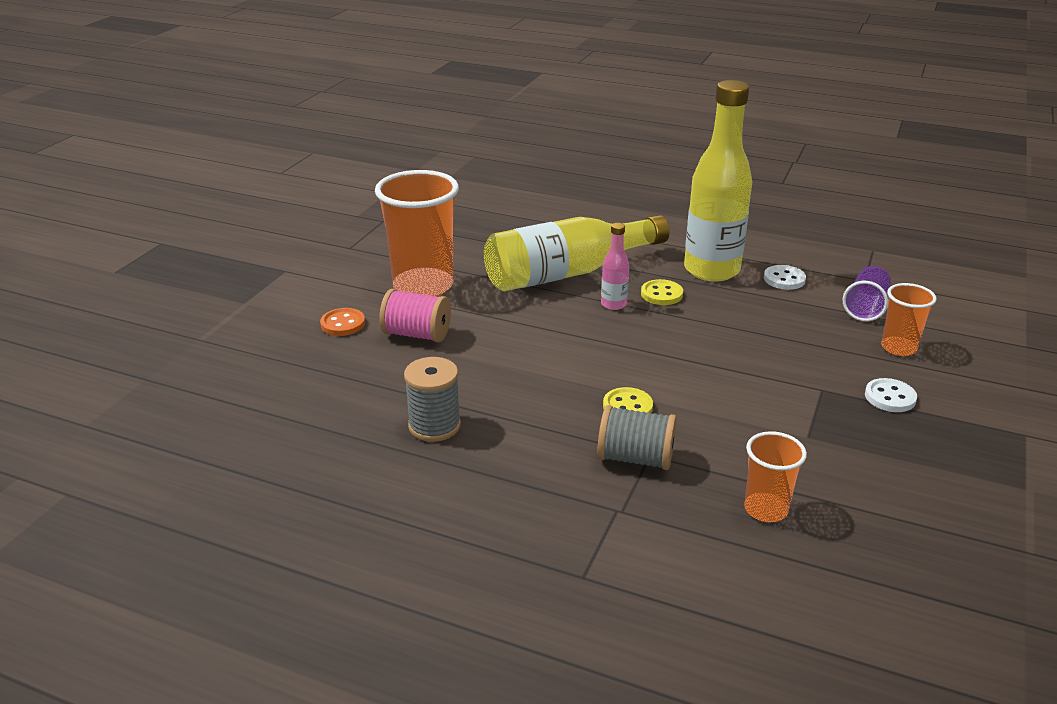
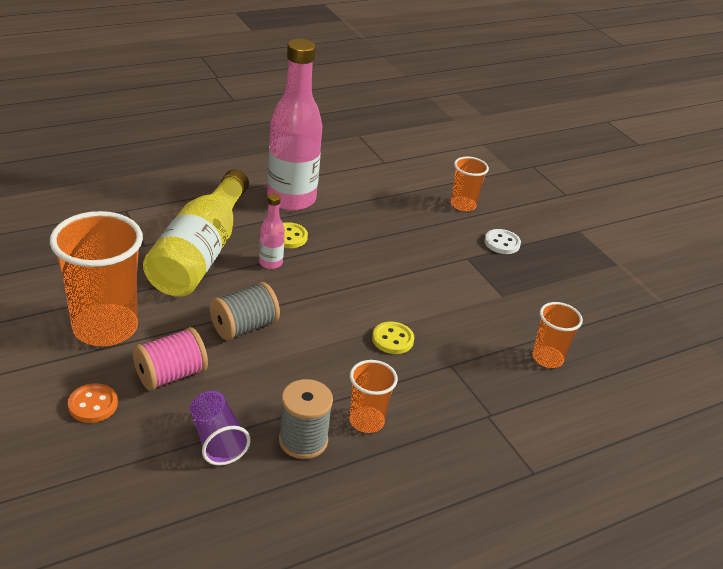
camera: 55 degrees left, 5 degrees up
grey spool [597,405,677,470] -> grey spool moved to [210,282,280,341]
yellow bottle [684,80,752,282] -> pink bottle [267,39,322,211]
white button [764,265,806,290] -> none
purple cup [843,266,891,321] -> purple cup moved to [190,391,250,465]
none -> orange cup [350,360,398,433]

